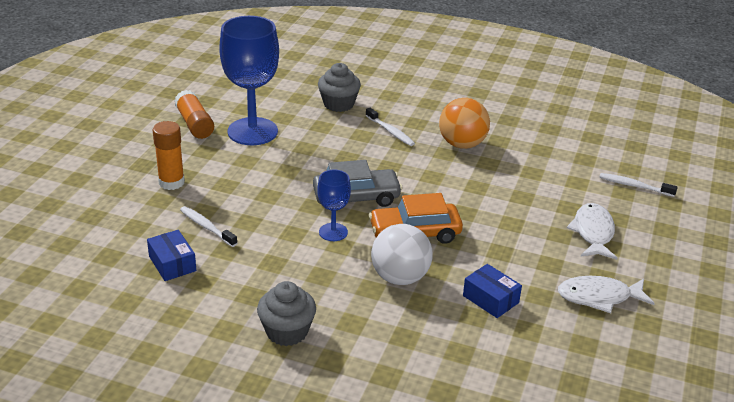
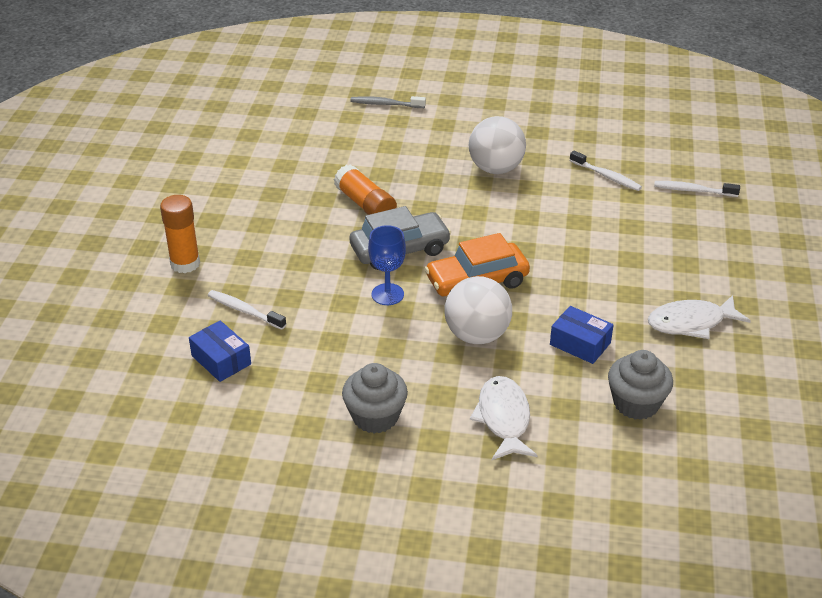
camera: 10 degrees left, 5 degrees up
orange glue stick [174,90,214,139] -> orange glue stick moved to [334,164,397,215]
blue goblet [219,16,279,145] -> none
grey cupcake [318,63,361,112] -> grey cupcake moved to [608,350,673,420]
white toothbrush [365,108,415,146] -> white toothbrush moved to [569,151,642,191]
orange ball [439,98,490,149] -> white ball [469,116,526,174]
white fish [567,203,617,260] -> white fish moved to [470,376,538,460]
none -> grey toothbrush [350,96,426,108]

